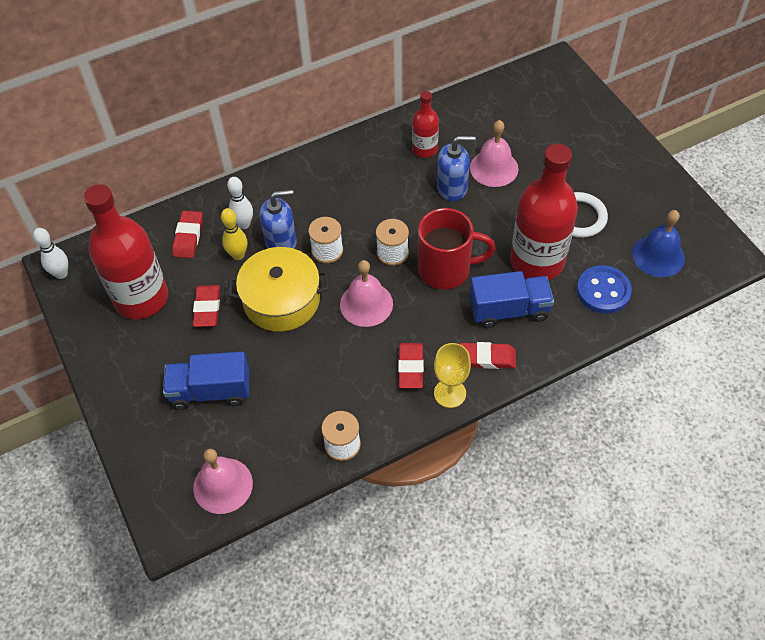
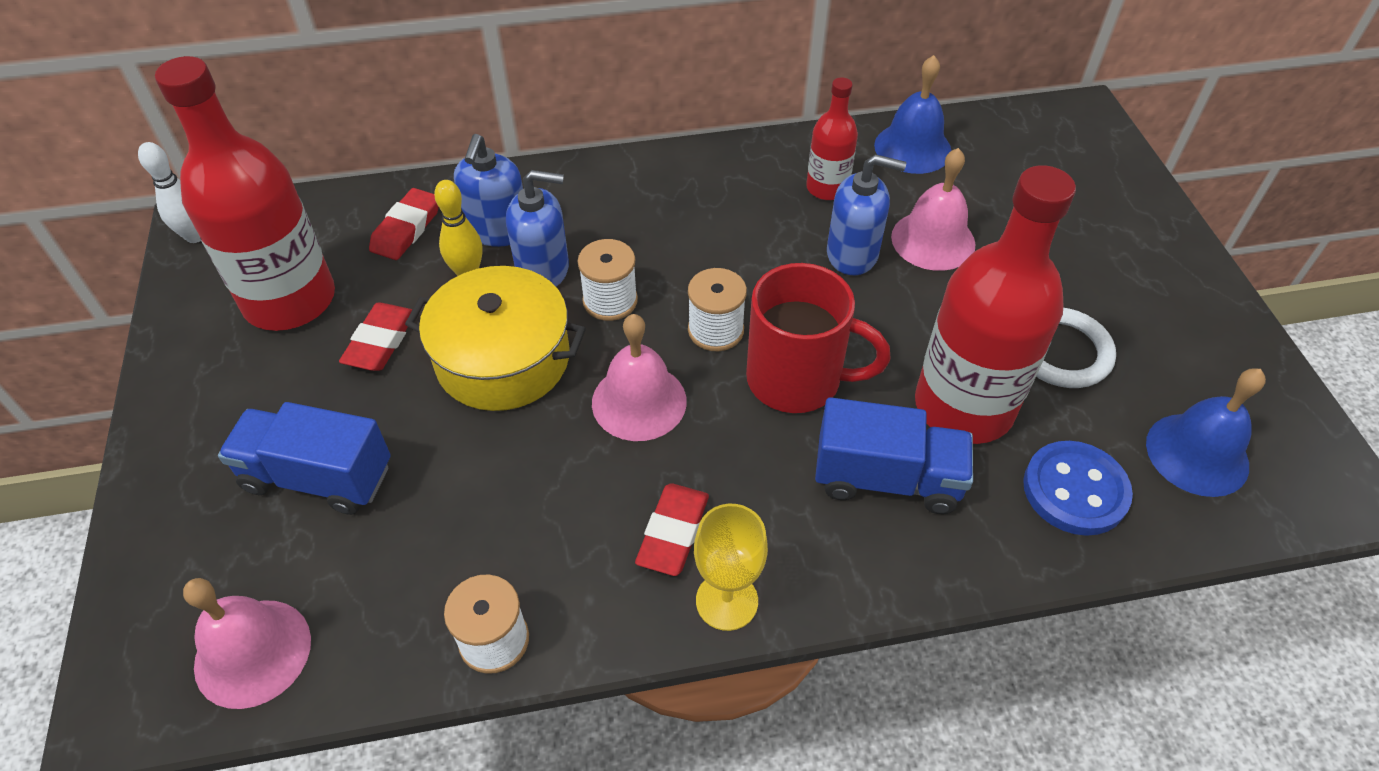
camera: 15 degrees right, 5 degrees down
white bowling pin [227,177,253,229] -> blue soap dispenser [454,134,523,247]
red eraser [460,342,516,369] -> none
none -> blue bell [874,55,951,174]

